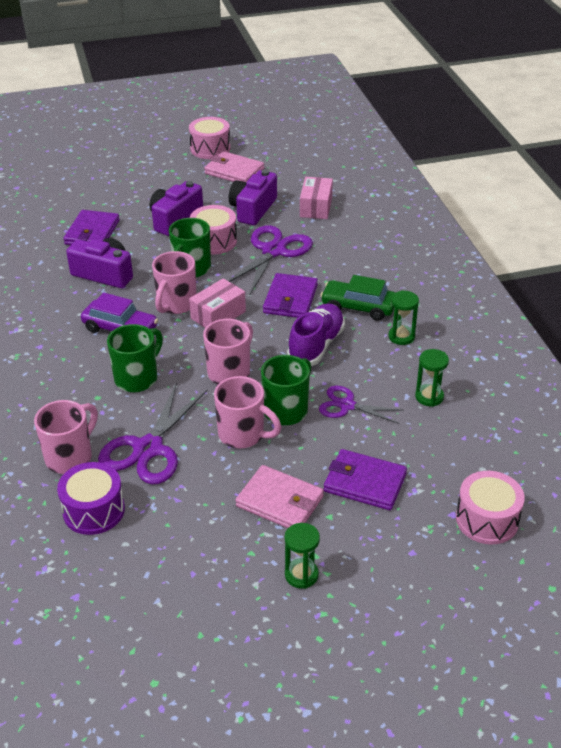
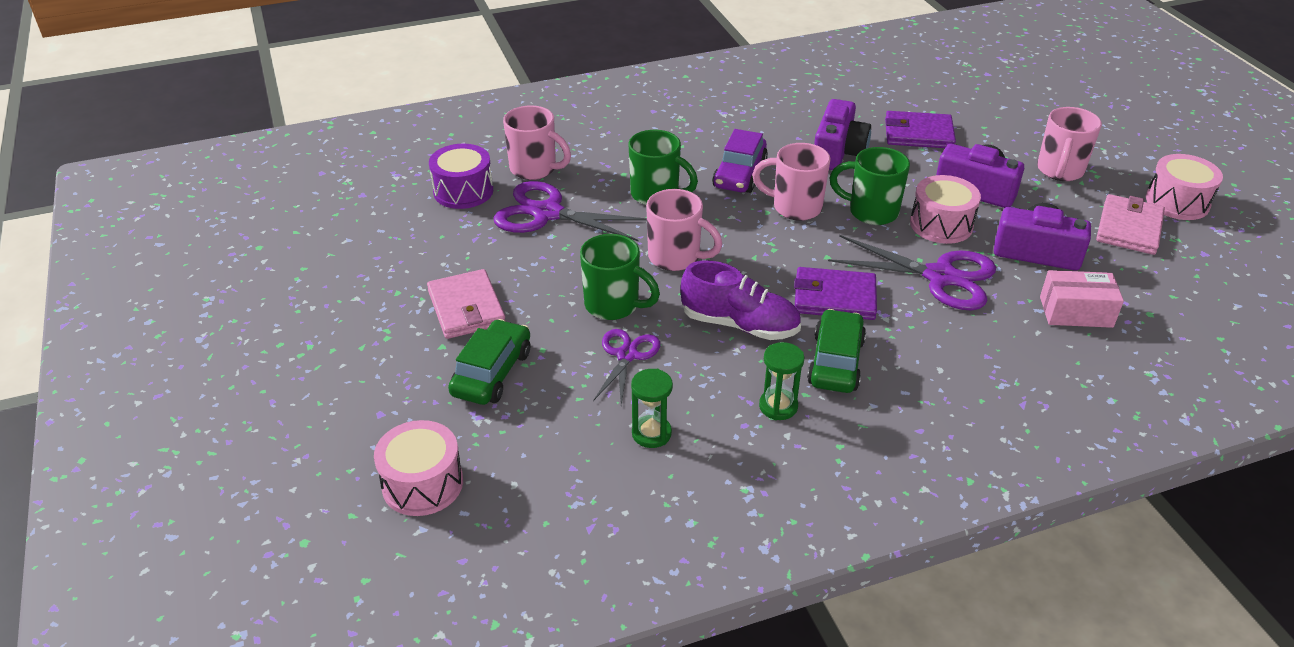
camera: 85 degrees right, 0 degrees up
pink box [189,278,246,328] -> none
pink mug [214,376,282,448] -> pink mug moved to [1037,107,1102,181]
pink wallet [235,465,324,528] -> pink wallet turned 45 degrees counterclockwise [427,269,506,339]
green hourglass [285,523,320,589] -> none
purple wallet [324,449,407,510] -> green car [448,319,530,405]

